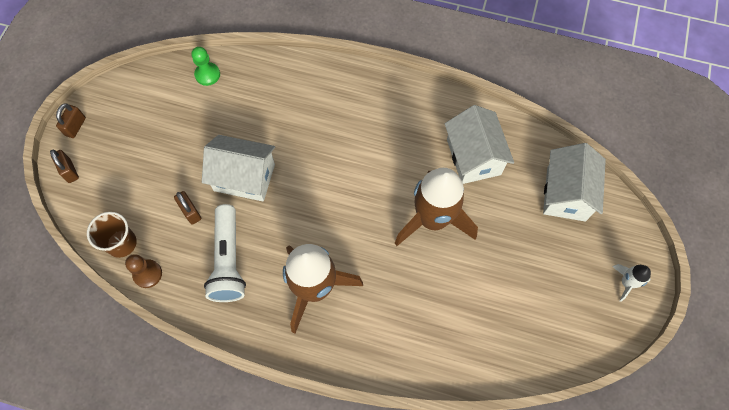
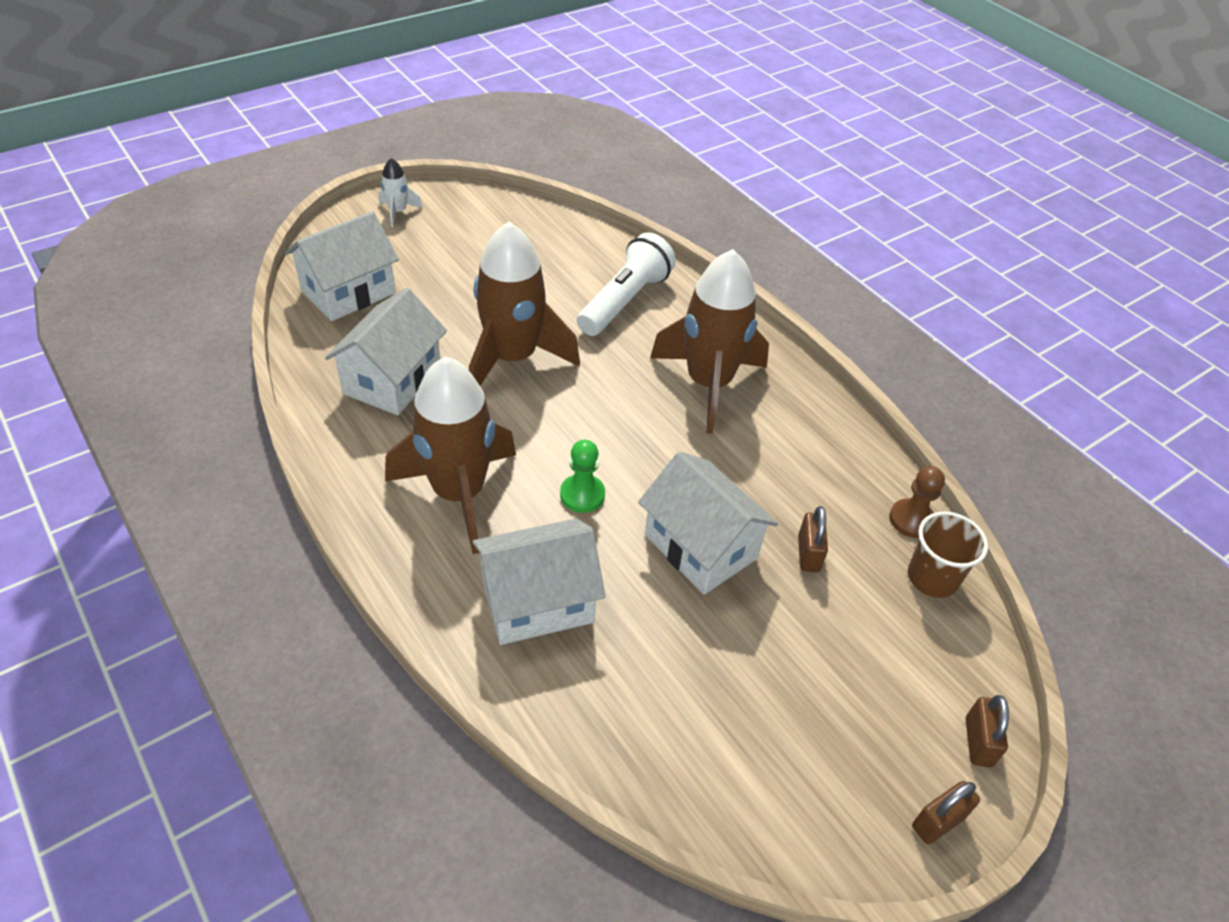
camera: 145 degrees left, 20 degrees down
green pawn [191,47,220,86] -> green pawn moved to [560,440,605,513]
white flashlight [204,204,246,302] -> white flashlight moved to [577,232,676,336]
none -> brown rocket [385,357,516,554]
none -> white house [472,518,605,645]

